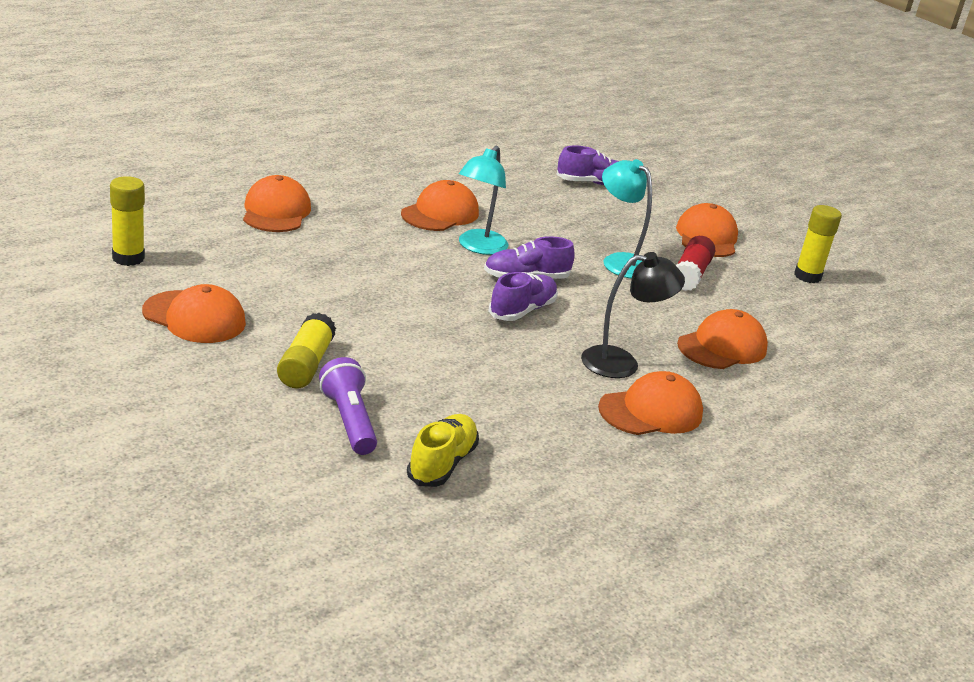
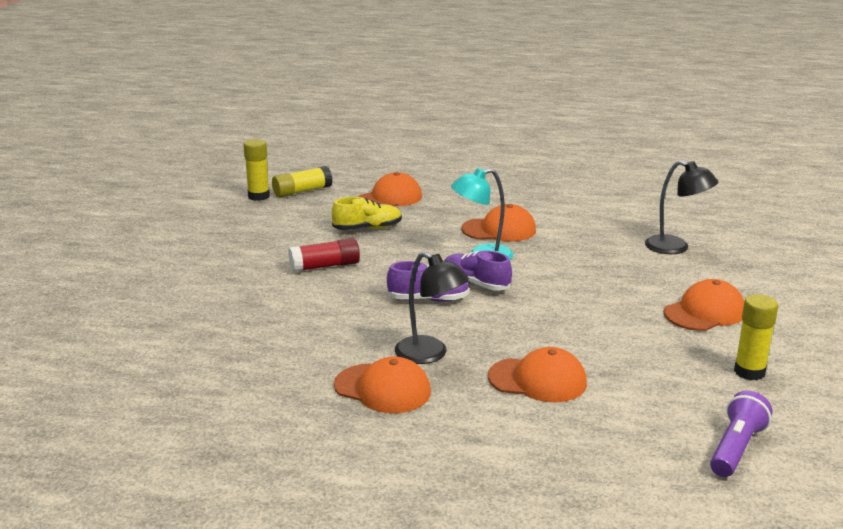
camera: 55 degrees right, 5 degrees down
orange cap [142,284,246,343] -> none
yellow glue stick [277,313,336,388] -> yellow glue stick moved to [272,166,332,197]
purple flashlight [319,357,377,455] -> purple flashlight moved to [710,391,772,477]
yellow shoe [407,414,479,487] -> yellow shoe moved to [332,197,402,230]
purple shoe [556,146,619,185] -> black lamp [645,161,718,254]
turquoise lamp [602,159,652,278] -> none
red glue stick [676,236,715,291] -> red glue stick moved to [288,238,360,272]

